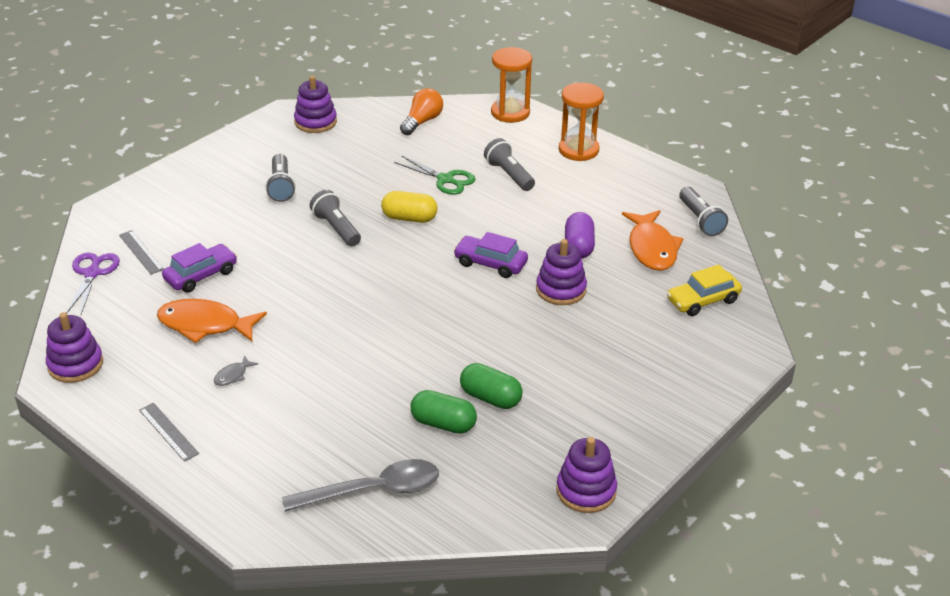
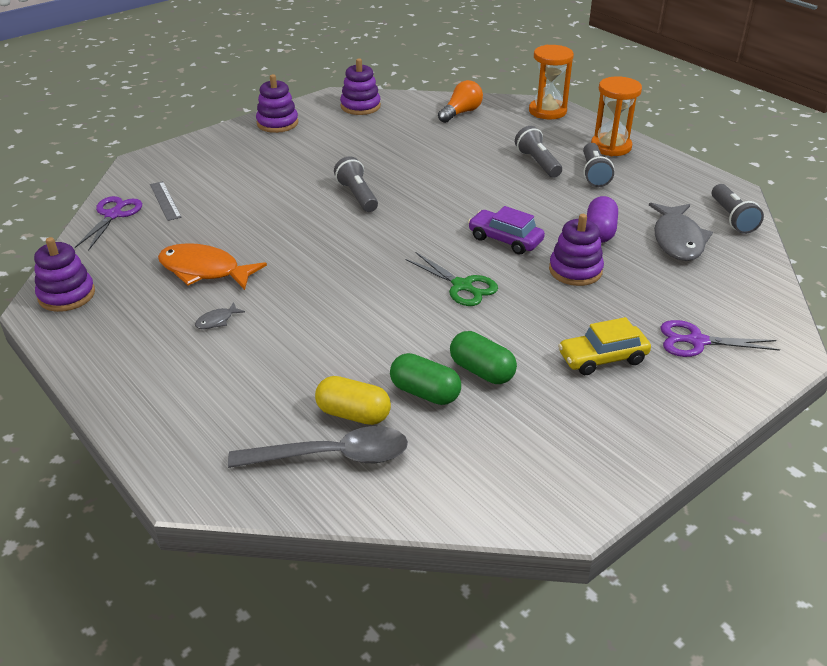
camera: 10 degrees right, 0 degrees up
grey ruler [139,403,199,462] -> none
purple car [162,243,237,293] -> none
grey flashlight [265,154,296,202] -> grey flashlight moved to [583,143,614,187]
yellow capsule [381,191,438,223] -> yellow capsule moved to [315,376,391,425]
green scissors [394,156,475,195] -> green scissors moved to [405,252,498,306]
purple stacking toy [556,437,617,513] -> purple stacking toy moved to [256,74,298,133]
orange fish [622,210,684,271] -> grey fish [649,203,713,261]
yellow car [667,265,742,316] -> yellow car moved to [558,317,651,375]
none -> purple scissors [660,320,780,357]

